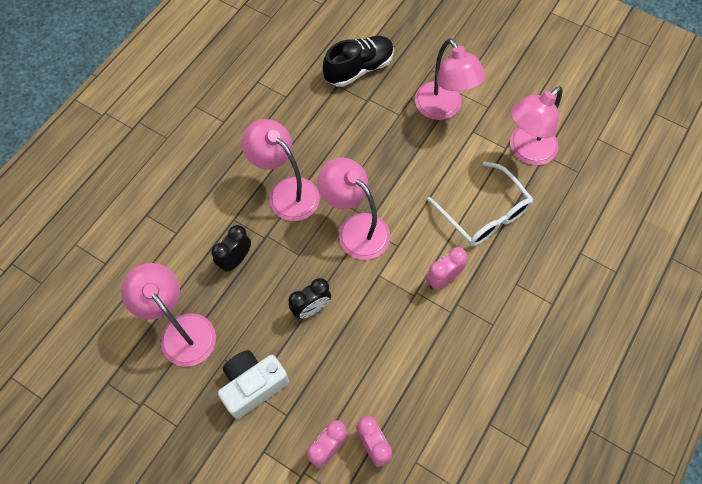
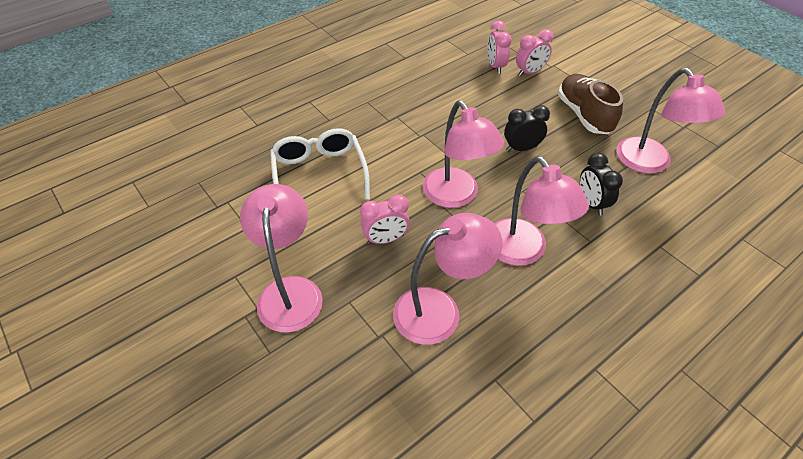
camera: 160 degrees left, 15 degrees down
black clock [212,225,251,272] -> black clock turned 105 degrees clockwise [580,153,623,216]
white camera [218,350,289,419] -> brown shoe [558,74,623,134]
black shoe [323,36,394,87] -> none
pink clock [426,247,467,290] -> pink clock moved to [360,194,410,244]
pink lamp [510,86,563,165] -> pink lamp moved to [393,213,502,345]

